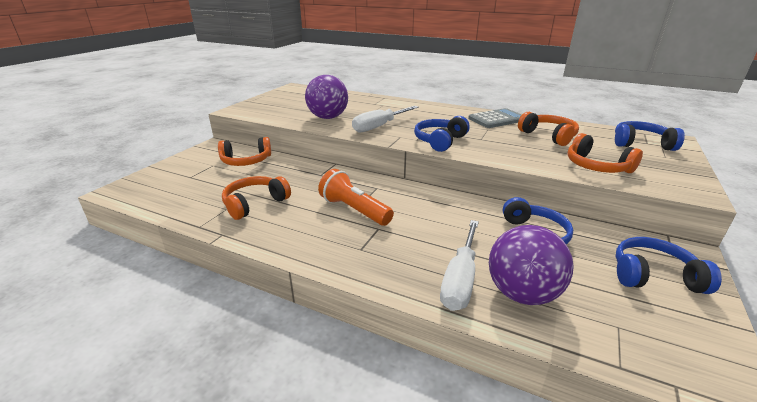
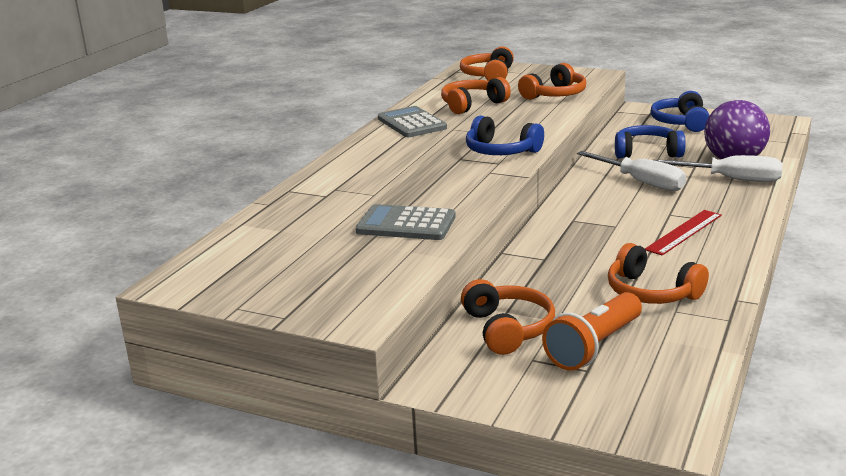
camera: 90 degrees left, 5 degrees down
purple ball [305,75,348,119] -> grey calculator [356,204,456,240]
orange flashlight [318,169,394,226] -> orange flashlight moved to [542,292,642,371]
white screwdriver [352,106,419,133] -> white screwdriver moved to [577,151,686,191]
blue headphones [615,121,685,151] -> orange headphones [460,46,514,81]
none -> red ruler [645,210,722,255]

